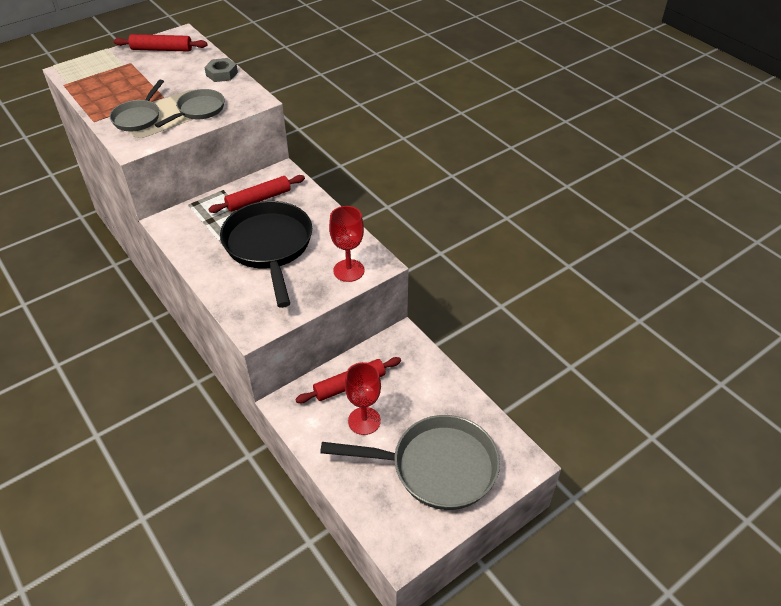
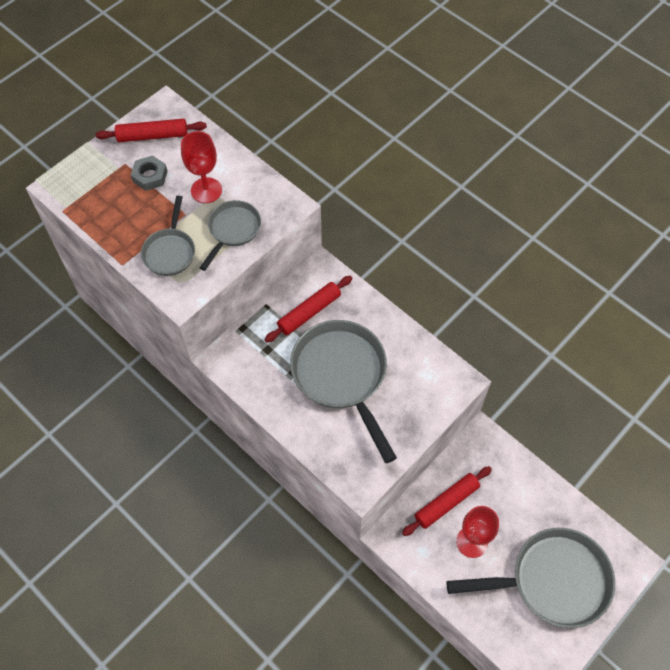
camera: 10 degrees left, 15 degrees up
grey nut [204,58,238,82] -> grey nut moved to [131,155,167,191]
black pan [220,201,312,308] -> grey pan [290,320,397,463]
red goblet [329,206,364,282] -> red goblet moved to [181,131,222,203]

